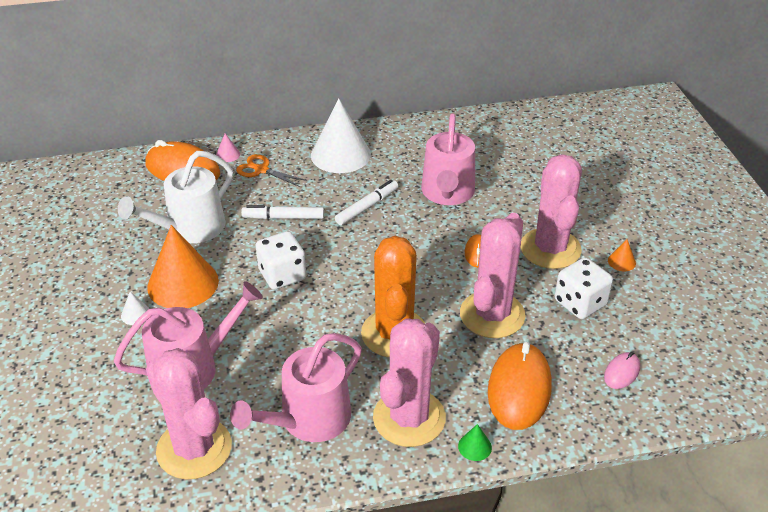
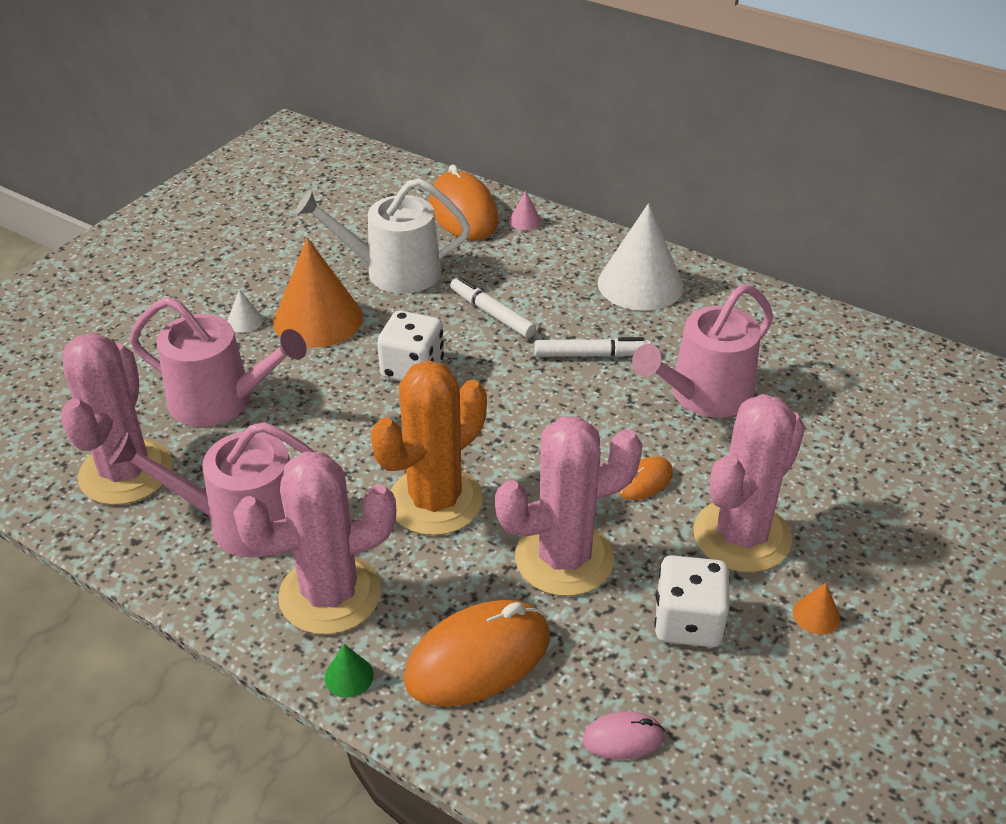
camera: 45 degrees right, 0 degrees up
orange scissors [236,154,307,187] -> none

